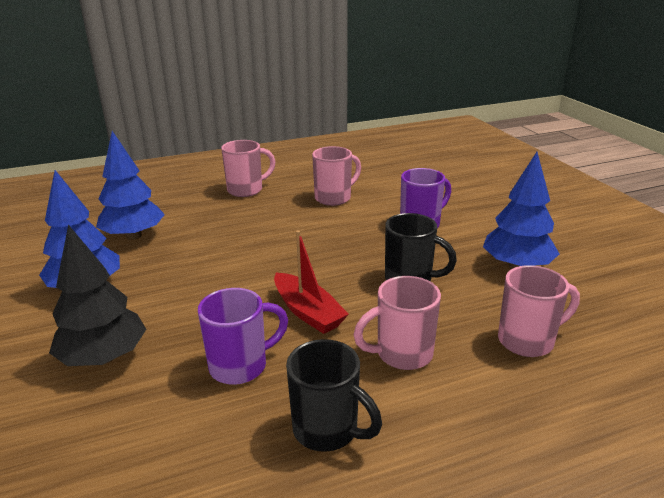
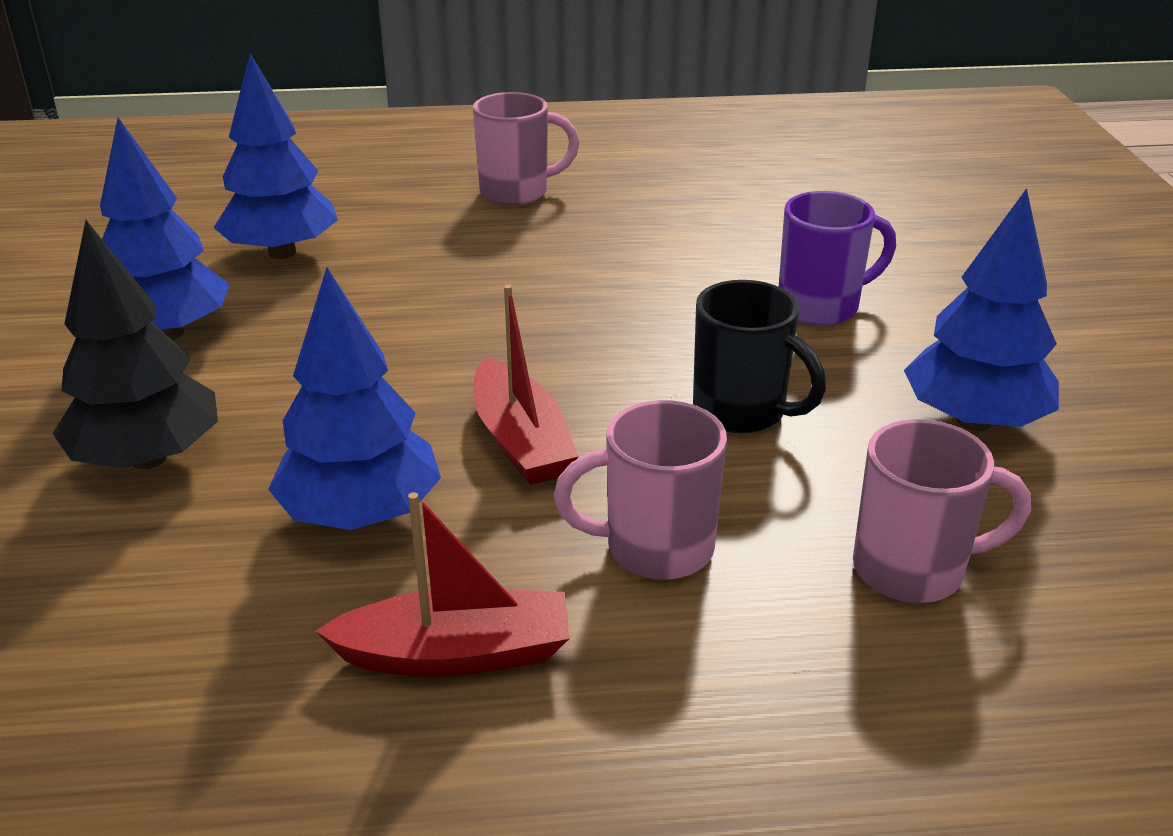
camera: 15 degrees right, 5 degrees up
purple mug [198,288,288,385] -> blue tree [268,268,441,530]
black mug [286,339,382,452] -> red boat [315,492,570,677]
pink mug [312,146,361,206] -> none

